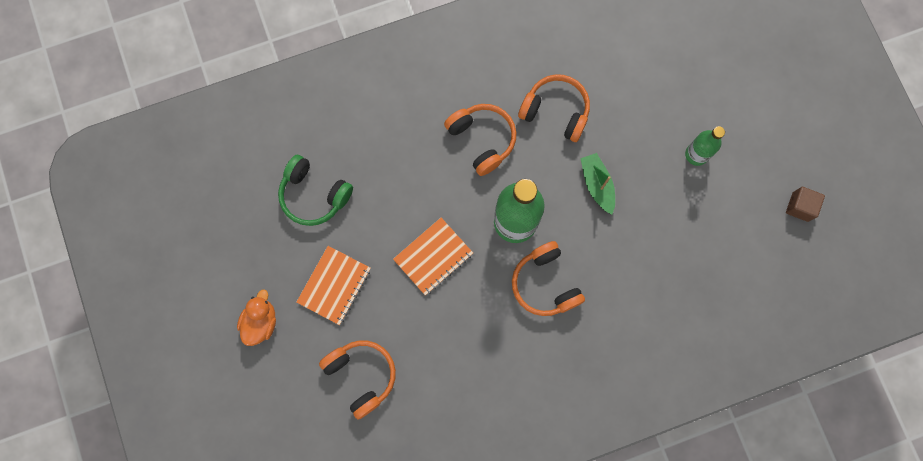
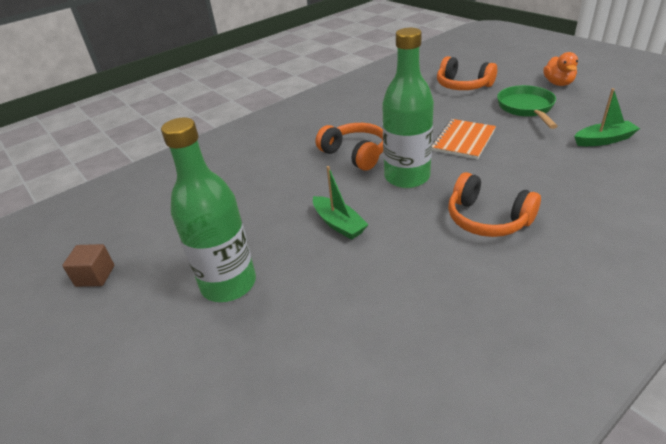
camera: 165 degrees right, 40 degrees down
green headphones [278,155,353,226] -> green boat [574,88,640,146]
orange notebook [296,246,371,325] -> green pan [497,85,558,129]
orange headphones [518,74,590,142] -> none
green bottle [685,126,725,166] -> green bottle [161,118,256,302], size x1.79

